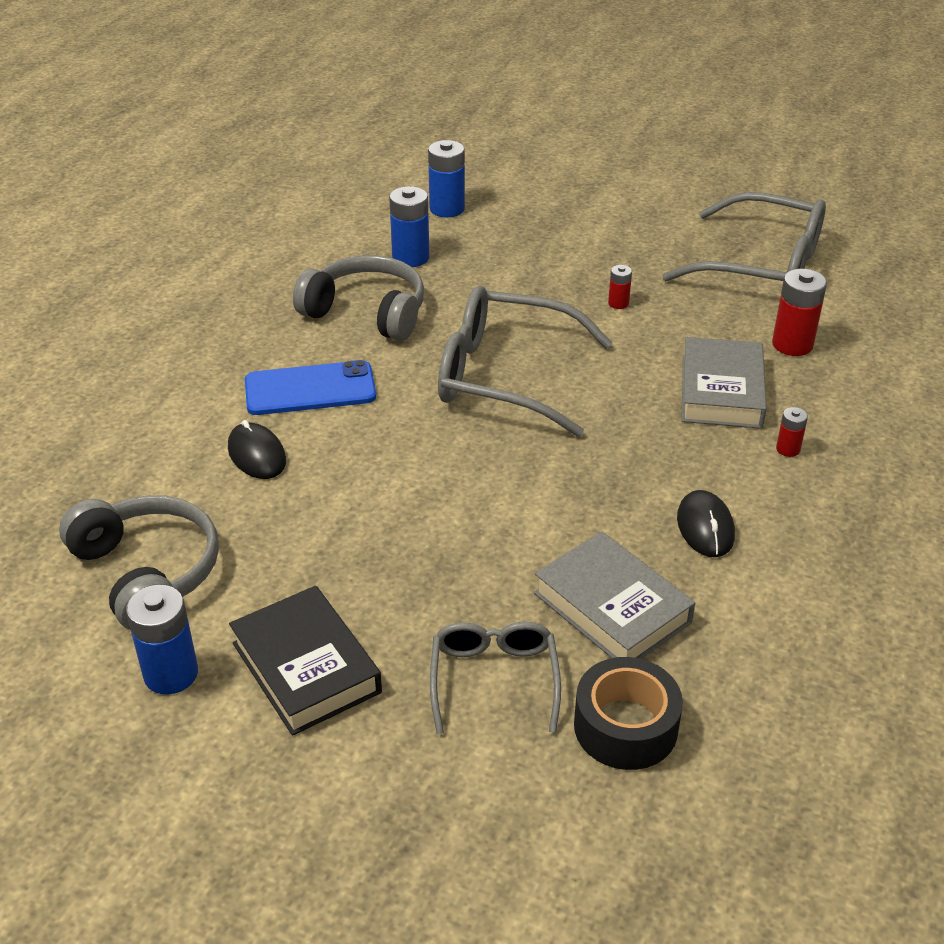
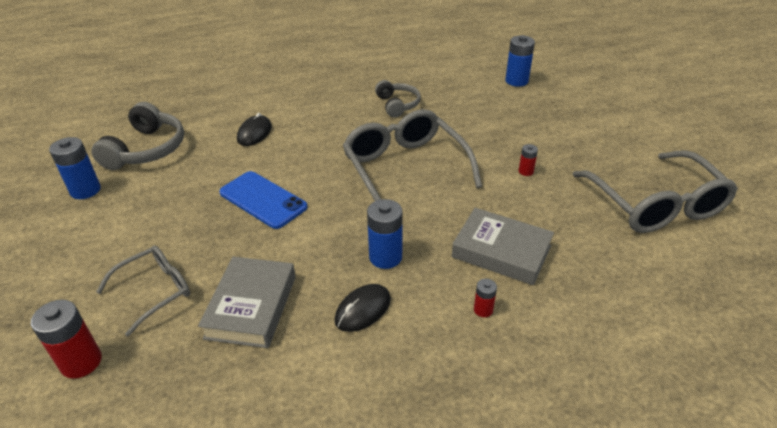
camera: 50 degrees right, 0 degrees up
black book [229,586,382,736] -> none
blue phone [245,360,376,415] -> blue phone moved to [219,171,307,229]
grey headphones [293,255,424,341] -> grey headphones [375,80,421,117], size x0.63
blue battery [389,186,430,267] -> blue battery moved to [367,199,403,269]
black tape [574,657,683,770] -> none
grey book [681,337,767,429] -> grey book turned 60 degrees clockwise [452,208,554,285]
red battery [772,269,827,356] -> red battery moved to [31,300,102,379]

